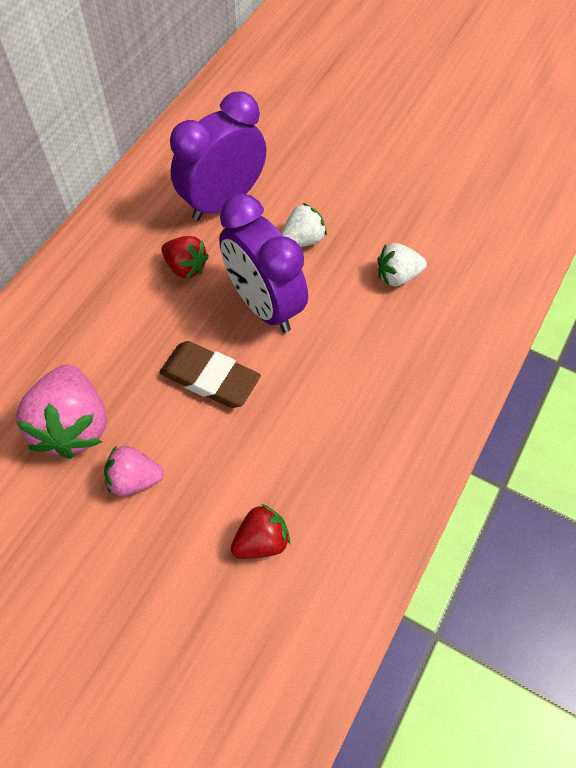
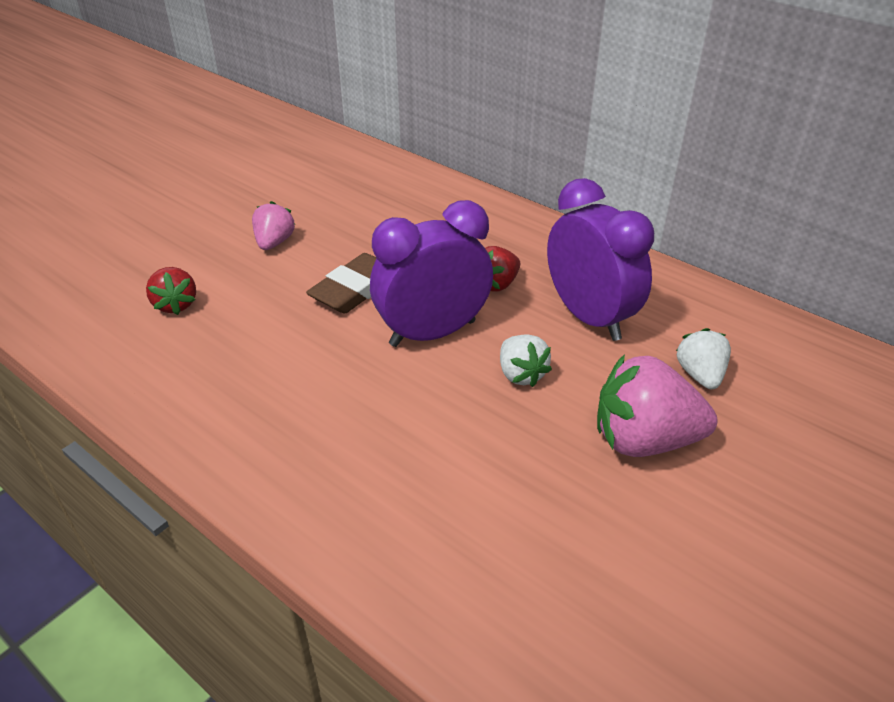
camera: 100 degrees right, 20 degrees down
pink strawberry [16,364,107,459] -> pink strawberry moved to [597,354,717,457]
white strawberry [377,243,427,286] -> white strawberry moved to [676,328,731,389]

